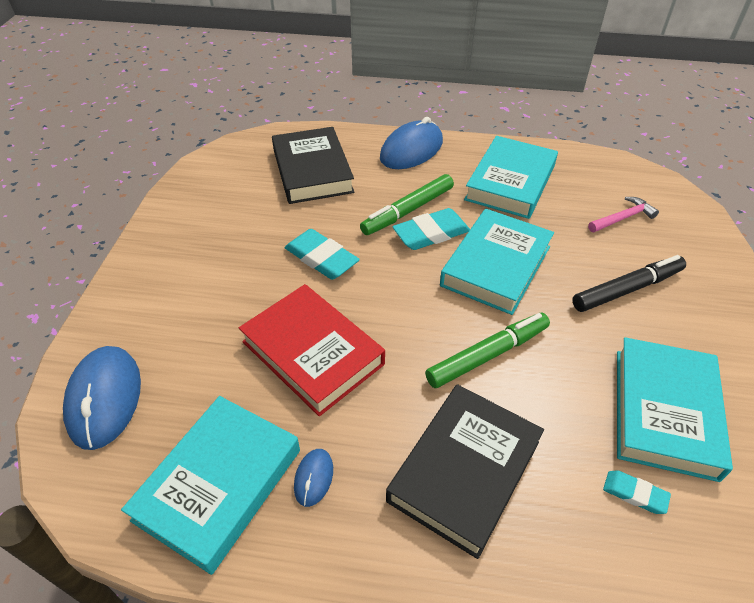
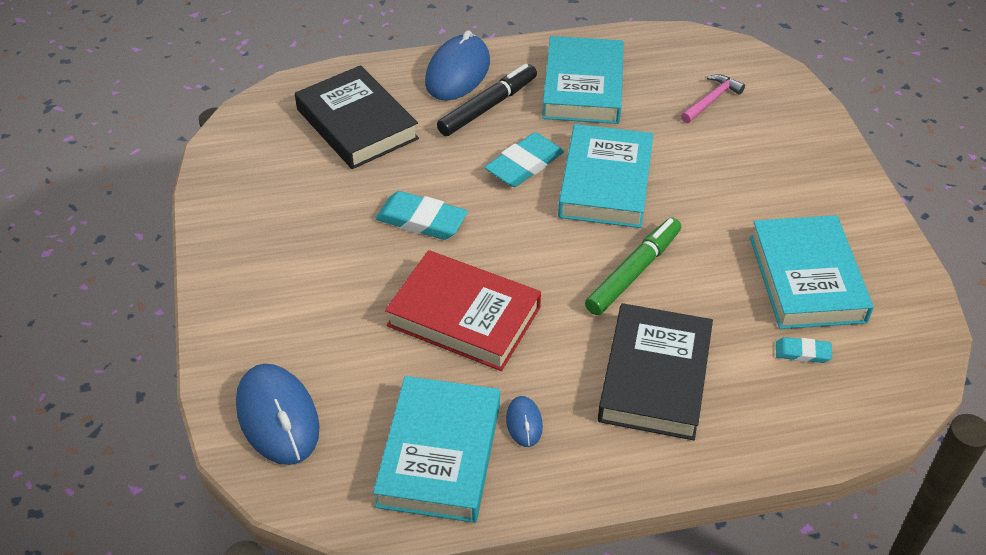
camera: 20 degrees left, 0 degrees up
green marker [360,174,454,235] -> none
black marker [572,255,686,312] -> black marker moved to [437,64,537,136]

